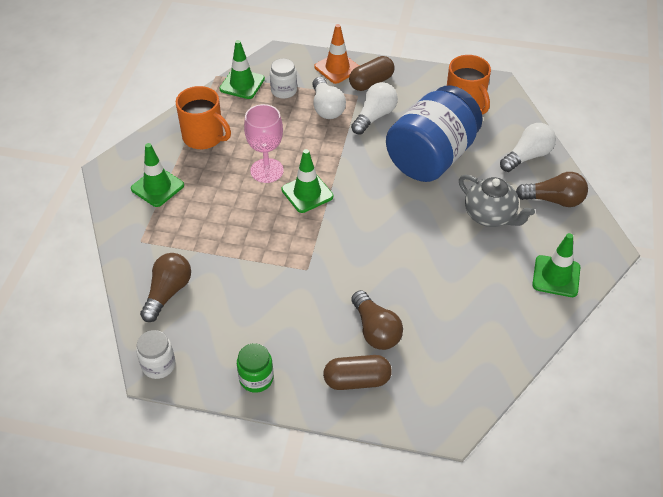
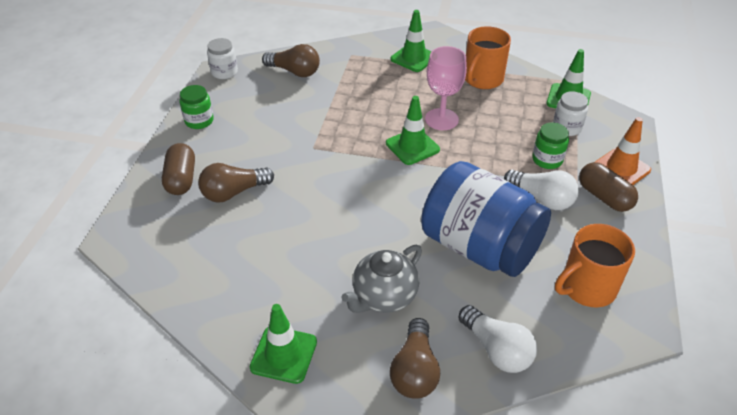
camera: 90 degrees right, 5 degrees down
white light bulb [312,77,346,119] -> green jar [532,123,569,169]

